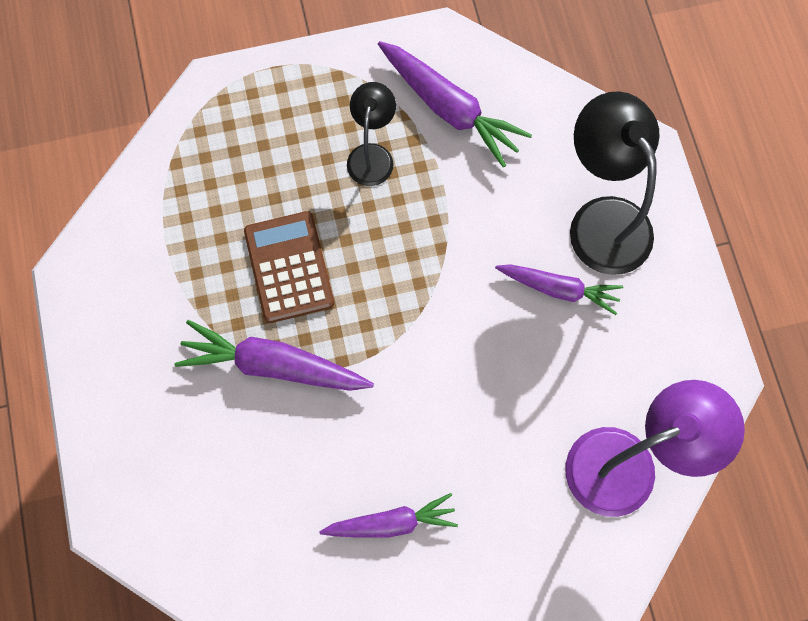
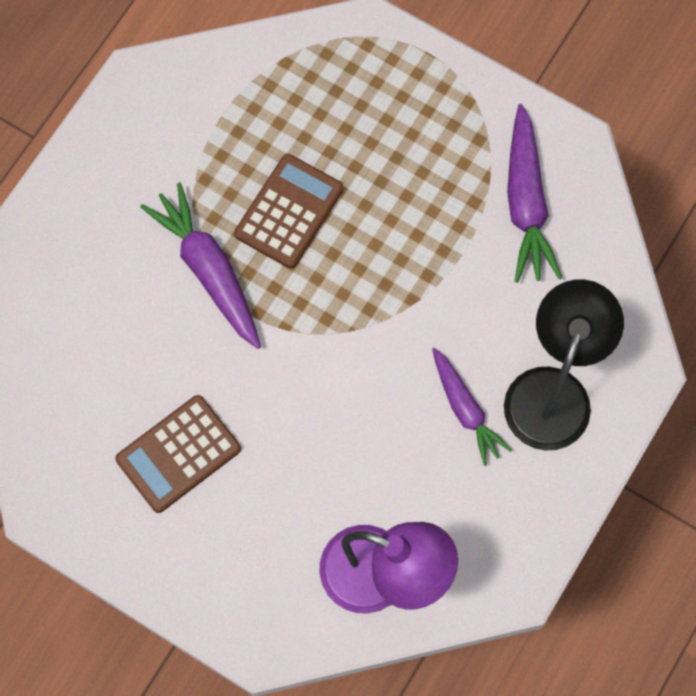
camera: 45 degrees right, 0 degrees up
purple carrot [319,493,458,538] -> brown calculator [115,395,241,513]
black lamp [347,82,396,186] -> none

